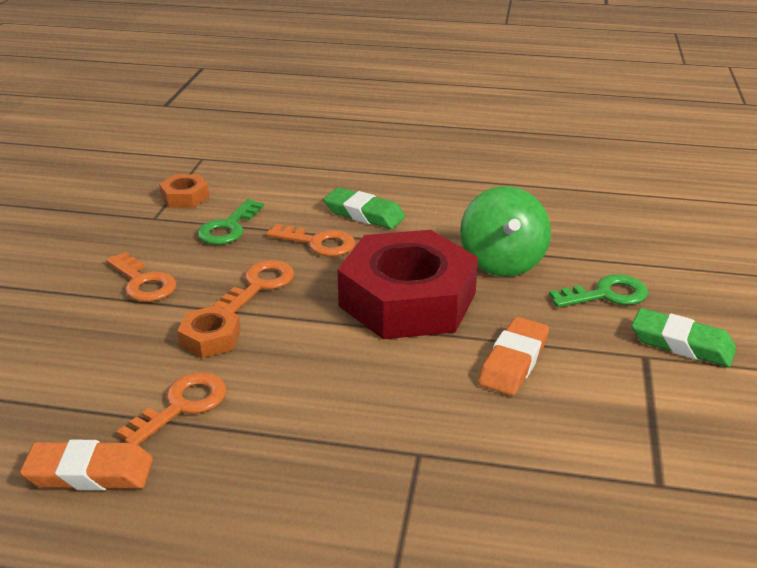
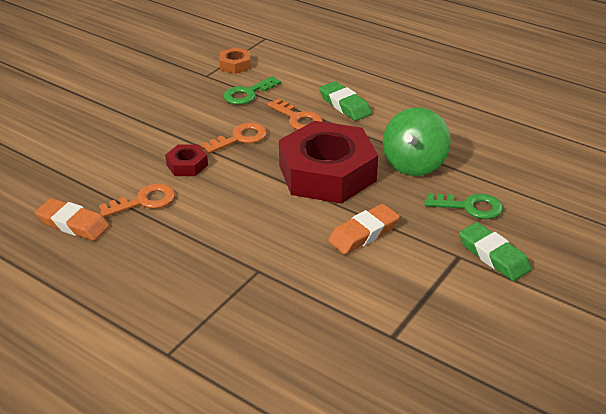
camera: 25 degrees right, 5 degrees up
orange key [106,252,176,302] -> none
orange nut [177,305,241,358] -> red nut [165,144,208,176]

